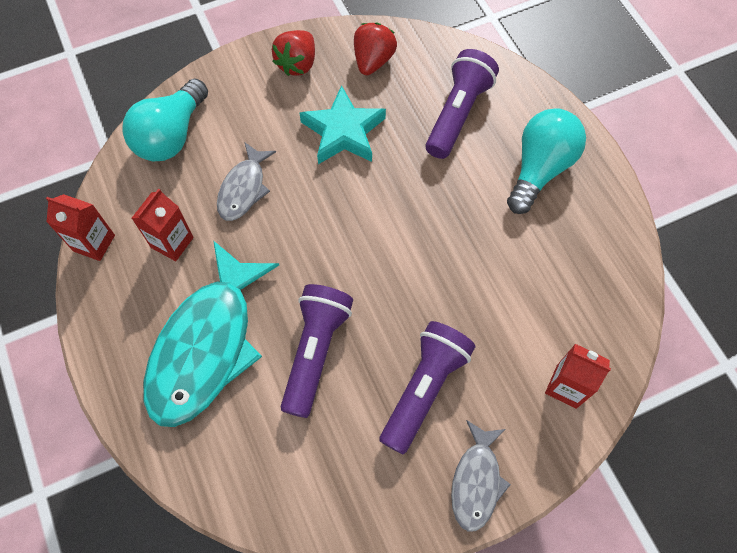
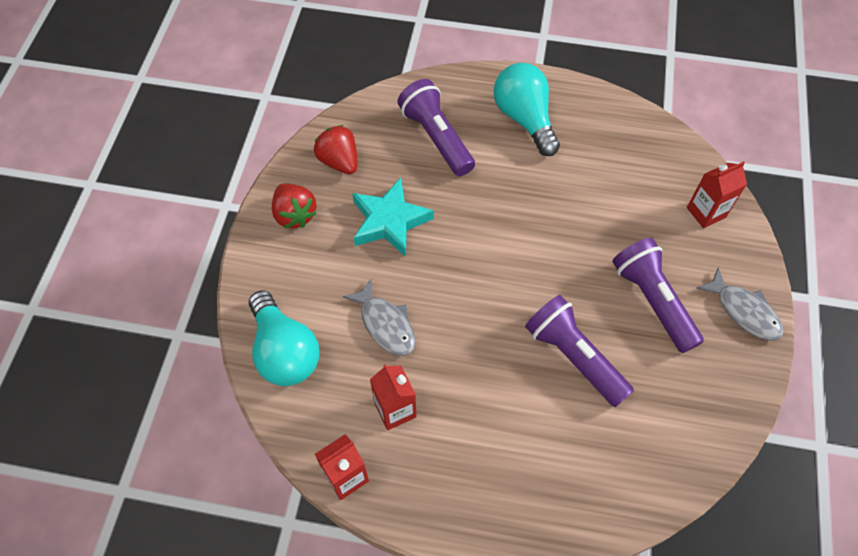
camera: 55 degrees left, 5 degrees down
turquoise fish [143,240,279,427] -> none

